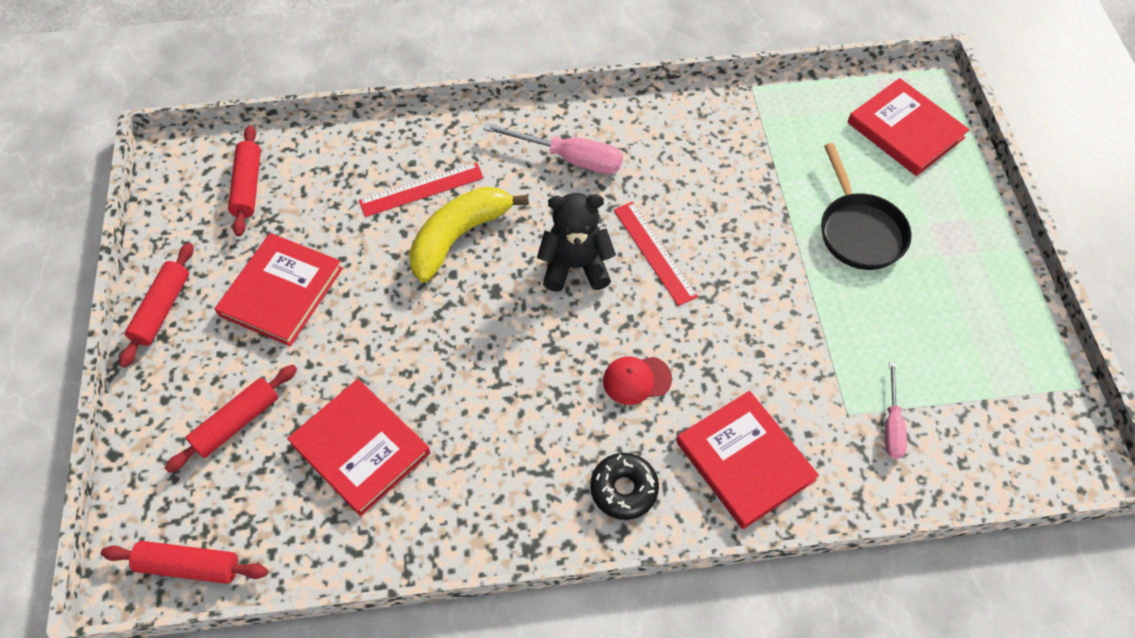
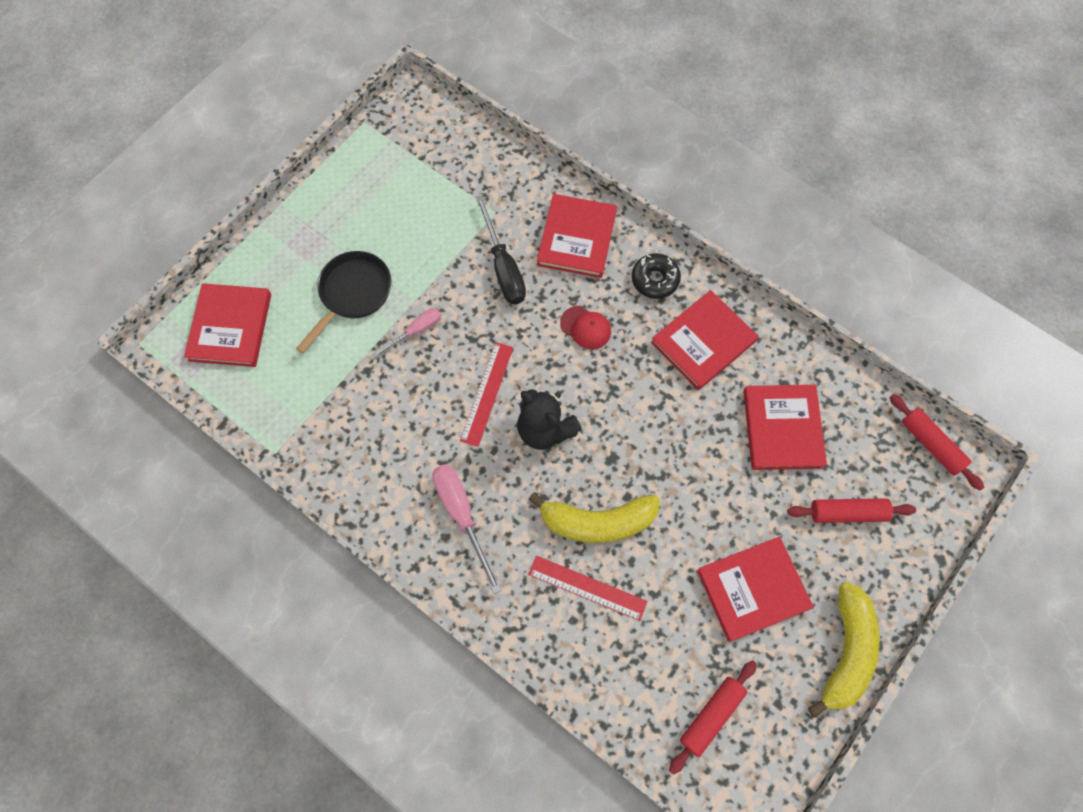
camera: 135 degrees left, 10 degrees up
red rolling pin [119,243,194,368] -> yellow banana [808,582,880,718]
pink screwdriver [885,362,907,459] -> pink screwdriver moved to [373,308,441,358]
none -> black screwdriver [476,196,526,304]
none -> red book [651,290,759,390]

